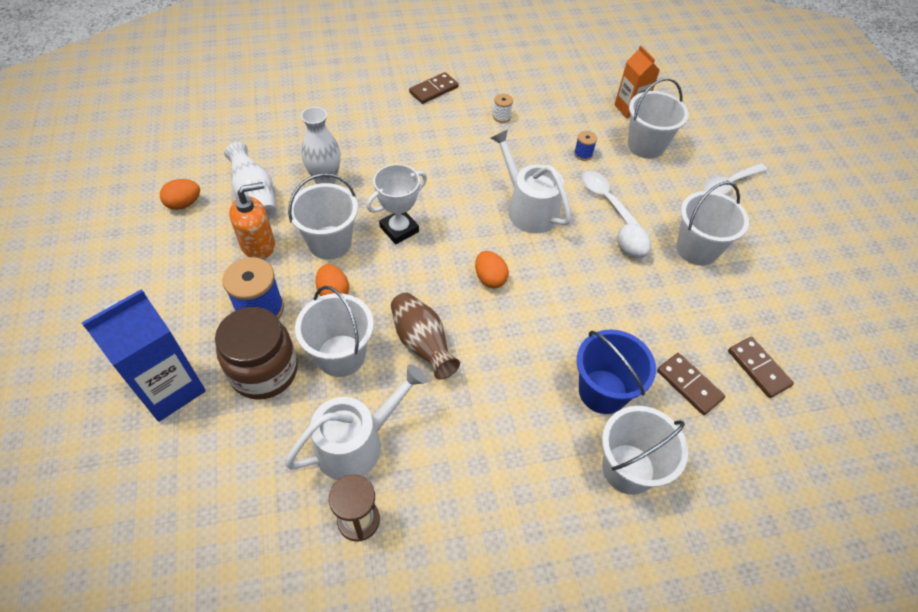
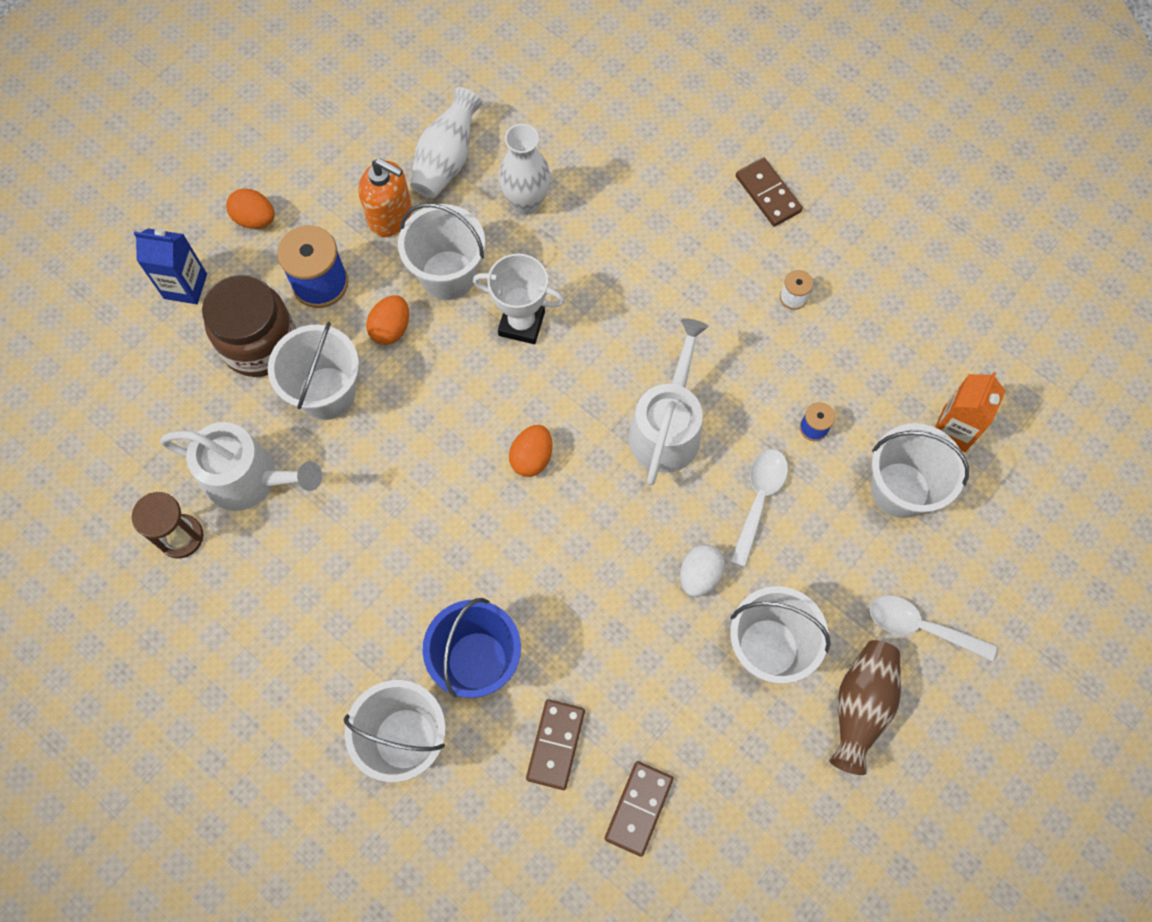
camera: 55 degrees right, 15 degrees up
blue carton [82,289,206,422] -> blue carton [134,228,207,304], size x0.62
orange egg [160,179,200,210] -> orange egg moved to [226,188,275,229]
brown vase [391,293,460,379] -> brown vase moved to [829,640,901,775]
brown domino [409,72,458,104] -> brown domino turned 45 degrees clockwise [736,157,803,227]

